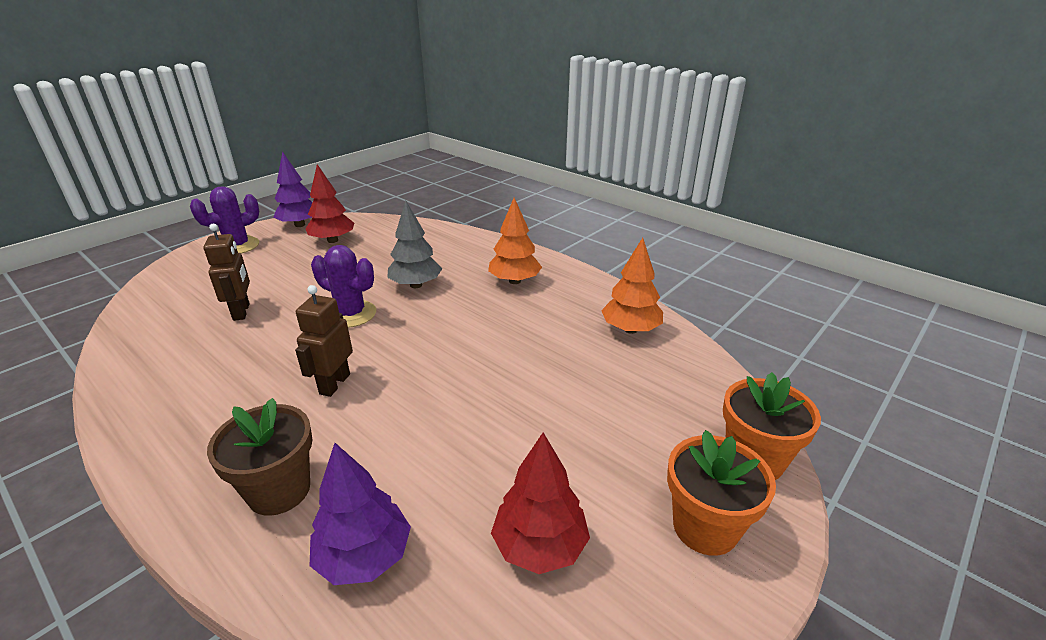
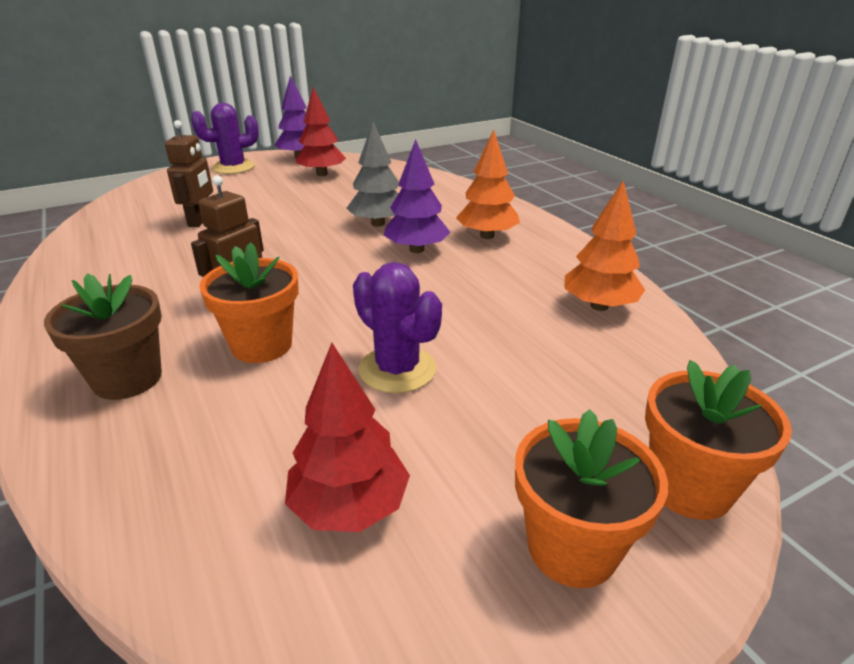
camera: 20 degrees right, 0 degrees up
purple tree [310,443,411,585] -> purple tree moved to [384,139,451,253]
purple cactus [311,245,376,328] -> purple cactus moved to [353,262,442,393]
none -> orange flower pot [199,242,299,363]

